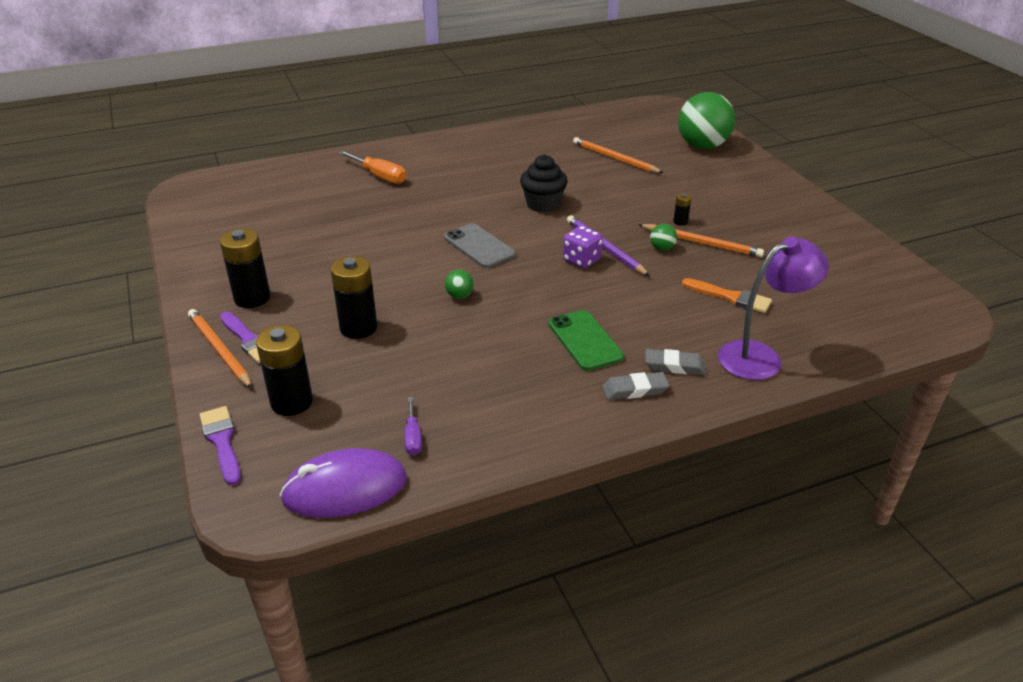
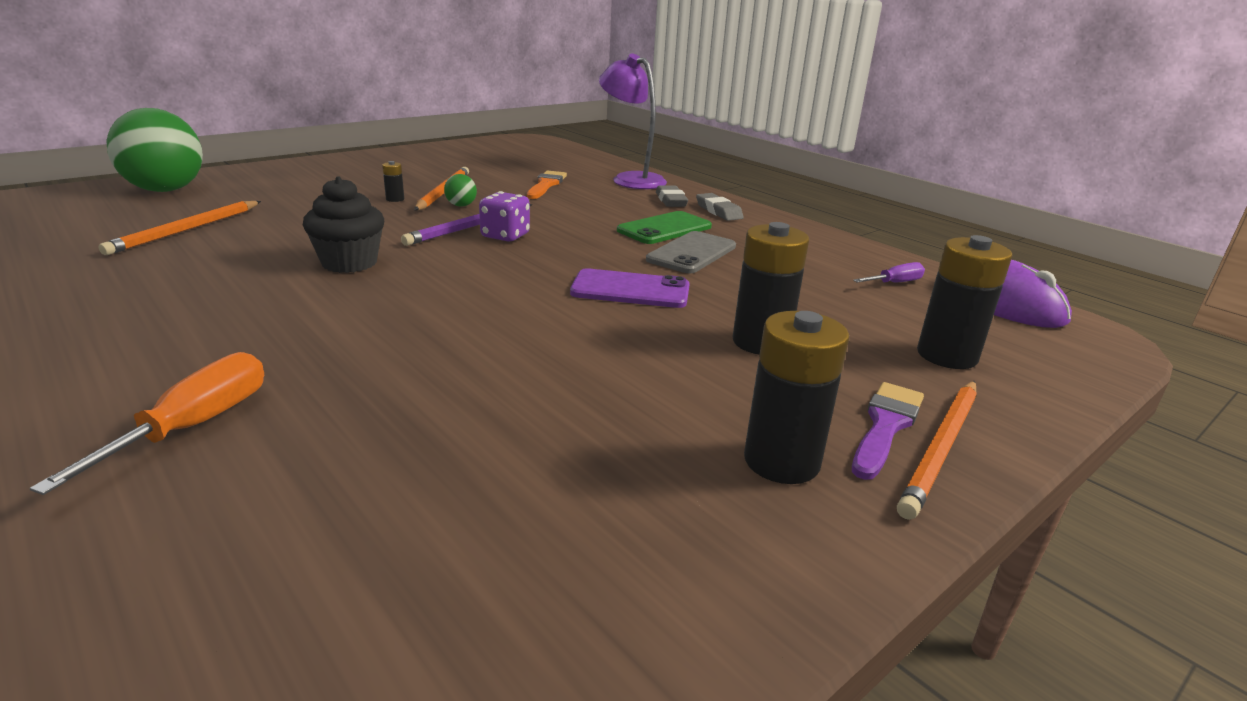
camera: 110 degrees left, 10 degrees down
purple brush [200,406,241,486] -> none
grey phone [444,223,516,268] -> grey phone moved to [646,231,736,273]
green ball [445,270,474,299] -> purple phone [570,268,690,308]

